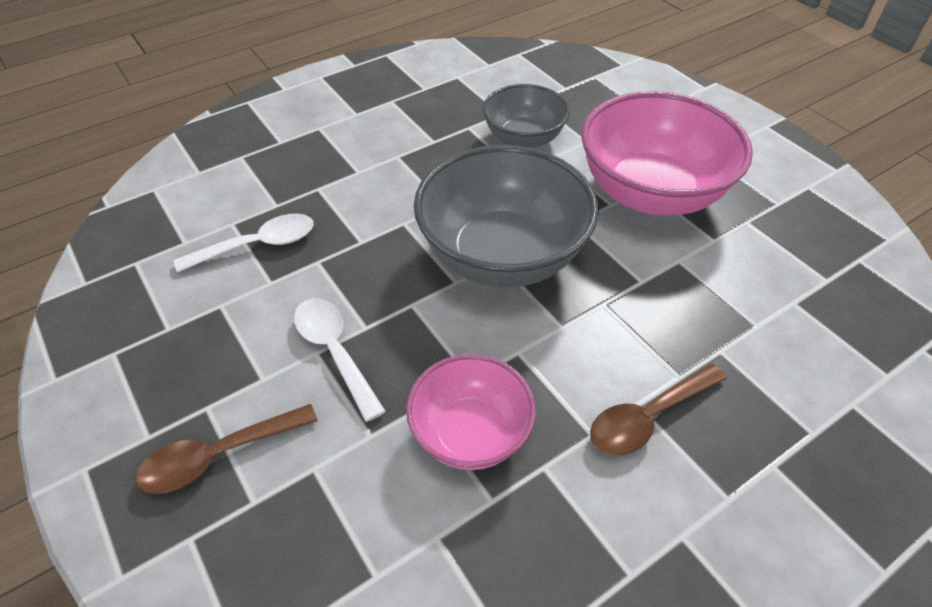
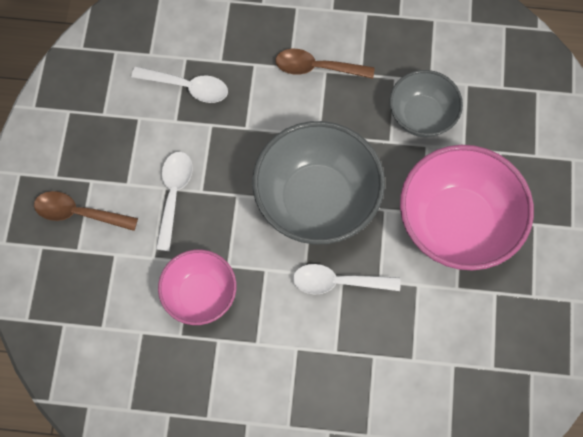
camera: 40 degrees right, 20 degrees up
brown spoon [590,364,727,455] -> brown spoon moved to [275,49,374,79]
none -> white spoon [293,264,401,294]

